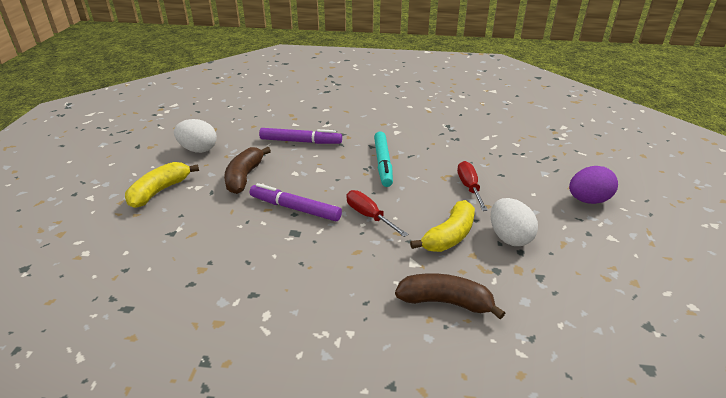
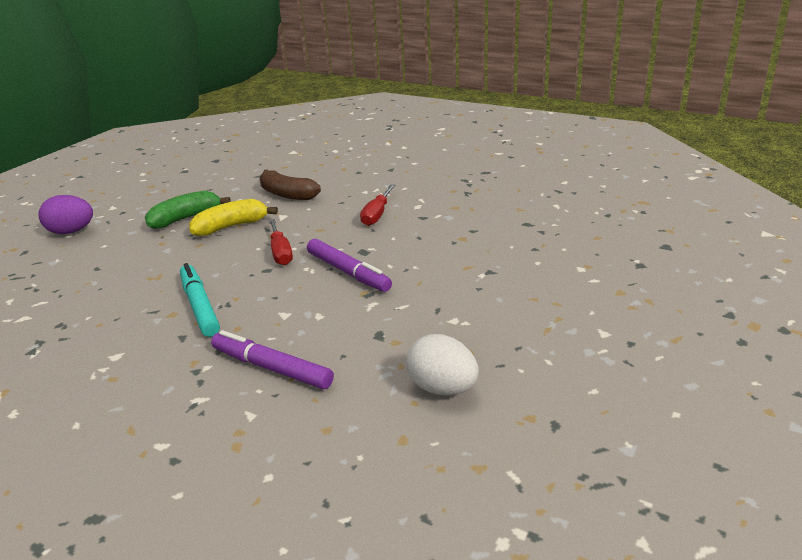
camera: 155 degrees left, 5 degrees down
yellow banana [125,162,199,208] -> none
brown banana [224,147,271,194] -> none
turquoise marker [374,131,393,187] -> turquoise marker turned 45 degrees counterclockwise [180,263,220,337]
red screwdriver [457,161,488,211] -> red screwdriver moved to [360,184,395,226]
white egg [491,198,538,246] -> green banana [145,191,231,229]

